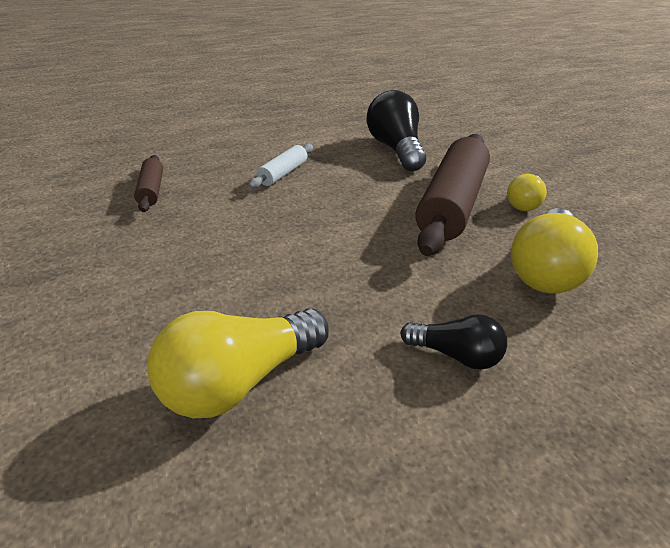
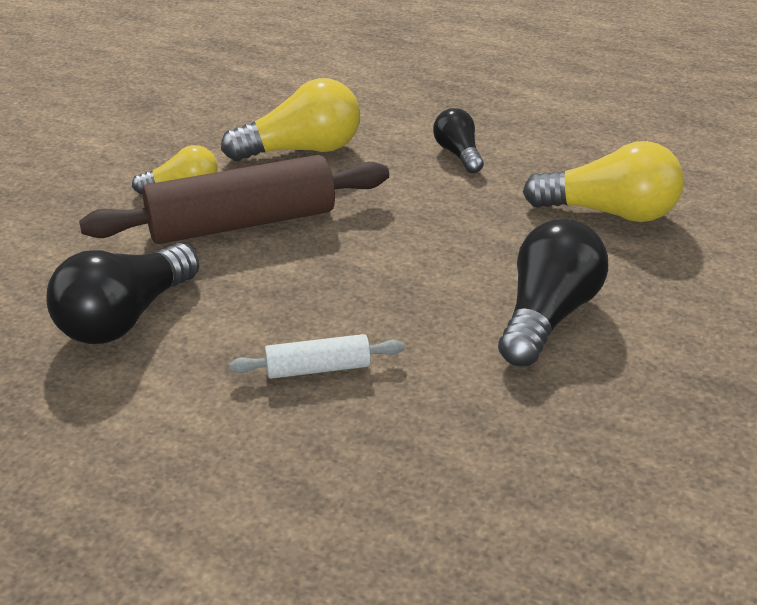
camera: 130 degrees left, 0 degrees up
brown rolling pin [134,155,163,212] -> none
none -> black light bulb [498,219,608,367]

